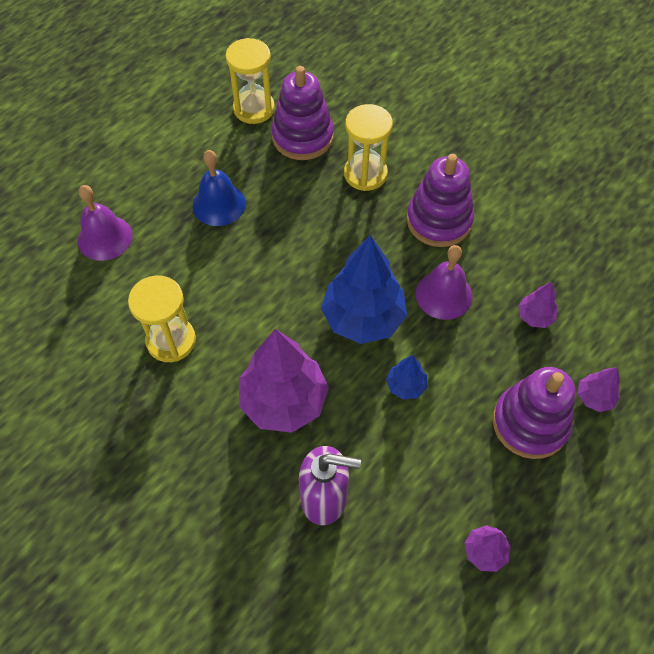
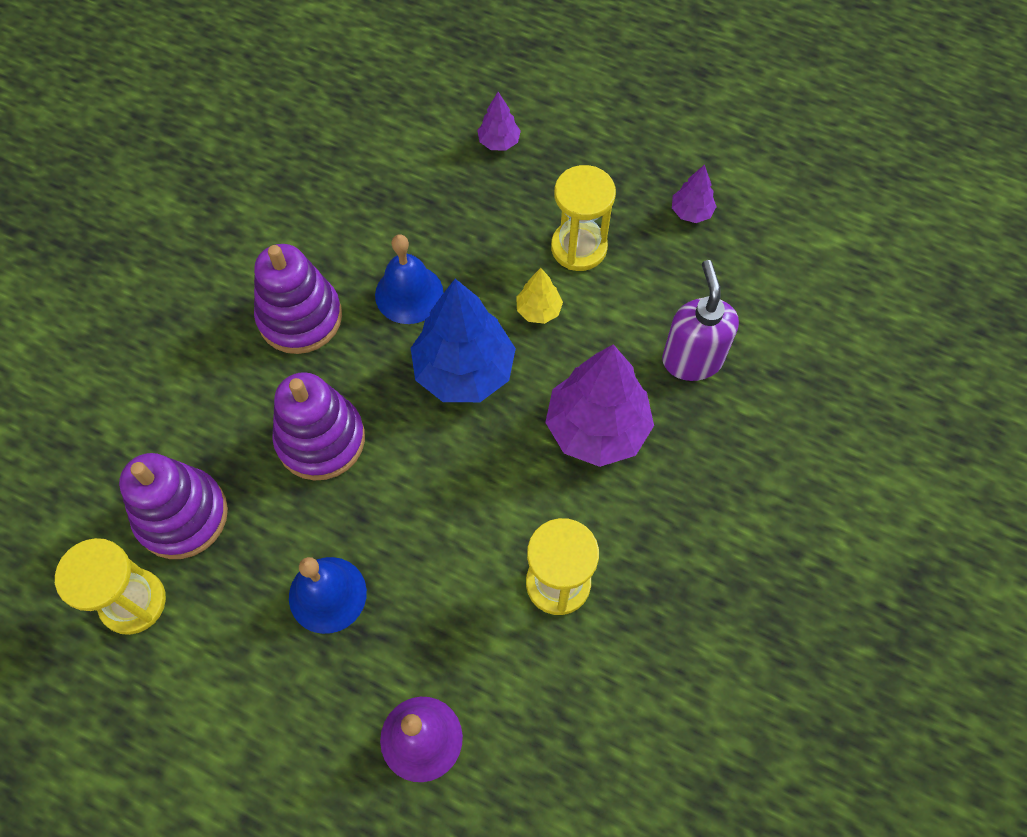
camera: 105 degrees left, 5 degrees up
yellow hourglass [344,104,393,191] -> yellow hourglass moved to [551,165,616,271]
blue tree [386,355,427,400] -> yellow tree [516,268,563,324]
purple bell [416,245,473,320] -> blue bell [375,234,443,324]
purple stacking toy [493,367,575,459] -> purple stacking toy moved to [272,372,365,481]
purple tree [518,282,558,328] -> none

